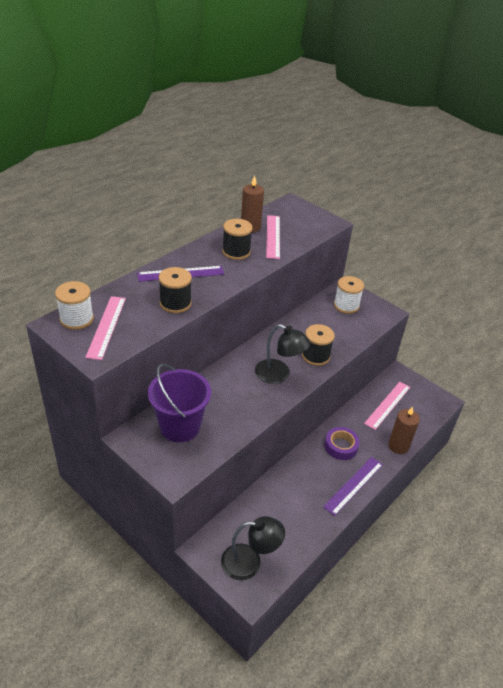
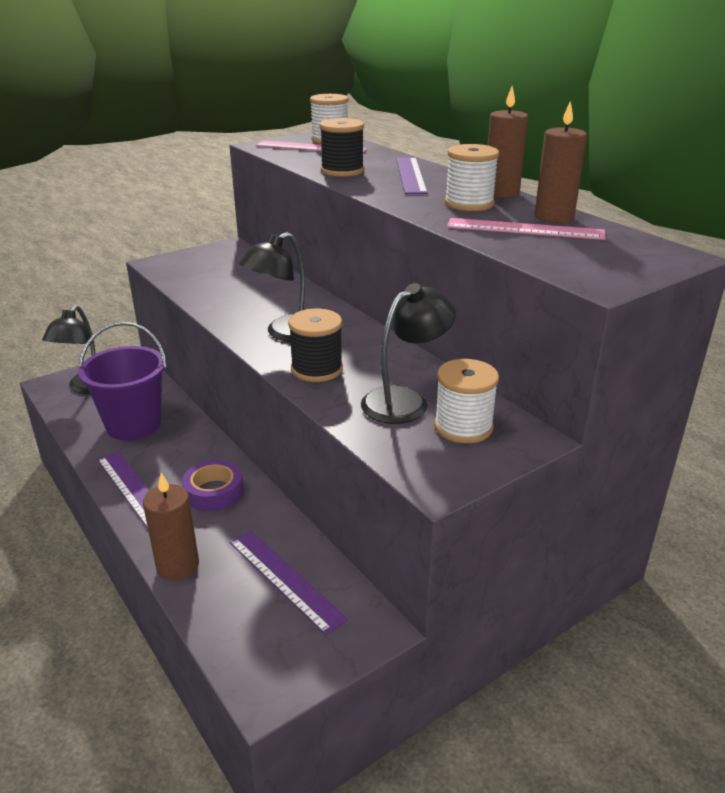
camera: 105 degrees right, 10 degrees down
purple bucket [148,364,211,442] -> purple bucket moved to [78,322,167,441]
black spool [222,219,253,260] -> white spool [445,144,499,211]
pink ruler [364,382,410,430] -> purple ruler [230,531,348,635]
none -> black lamp [361,283,456,424]
none -> brown candle [488,86,528,198]

